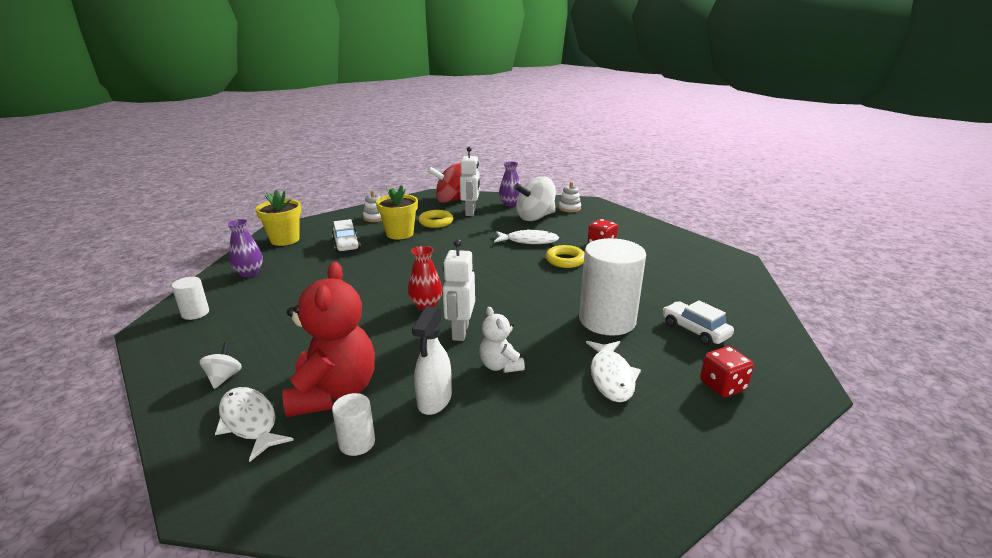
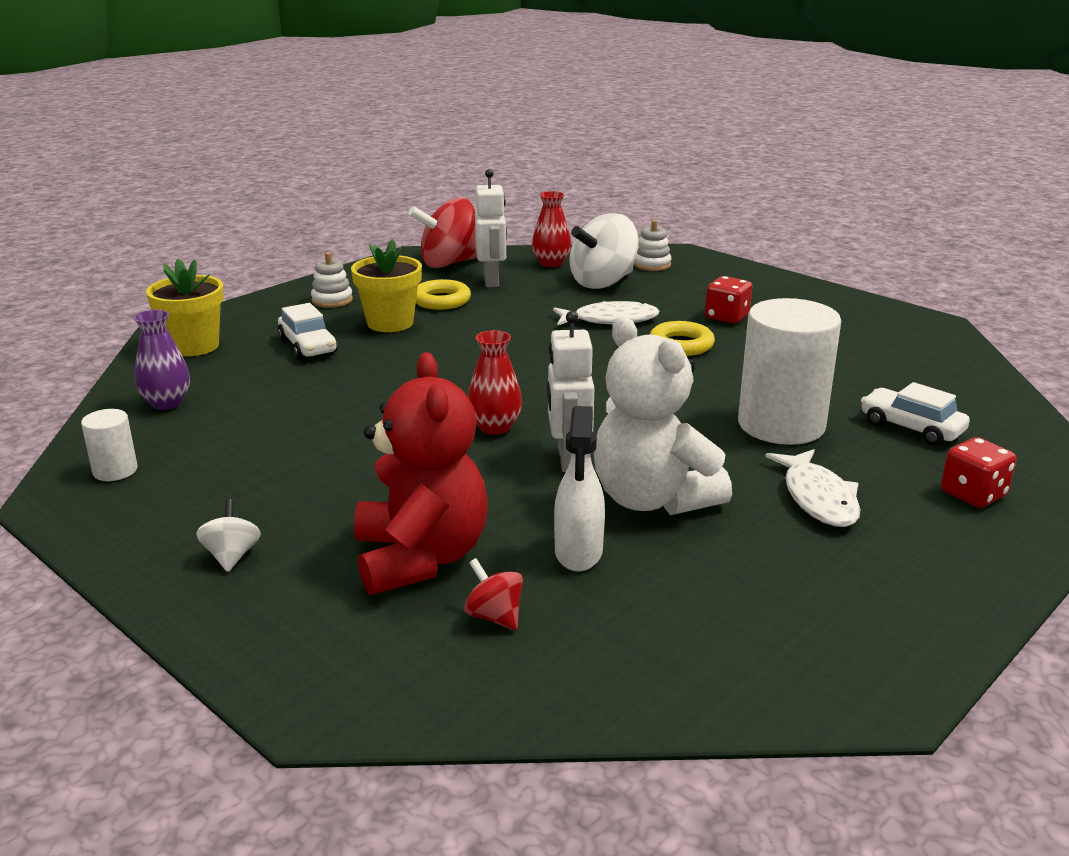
camera: 10 degrees left, 0 degrees up
white fish [215,387,294,462] -> none
white cylinder [332,393,375,456] -> red spinning top [464,558,523,630]
white teddy bear [480,307,525,373] -> white teddy bear [594,317,732,515], size x1.95
purple vase [499,162,521,206] -> red vase [532,191,571,267]

